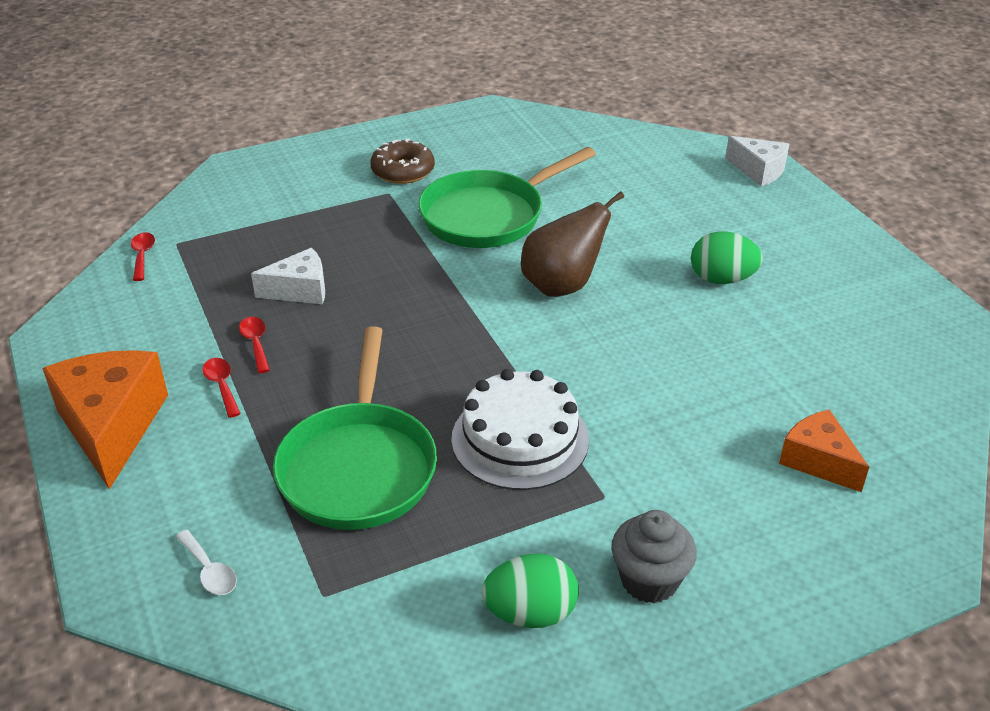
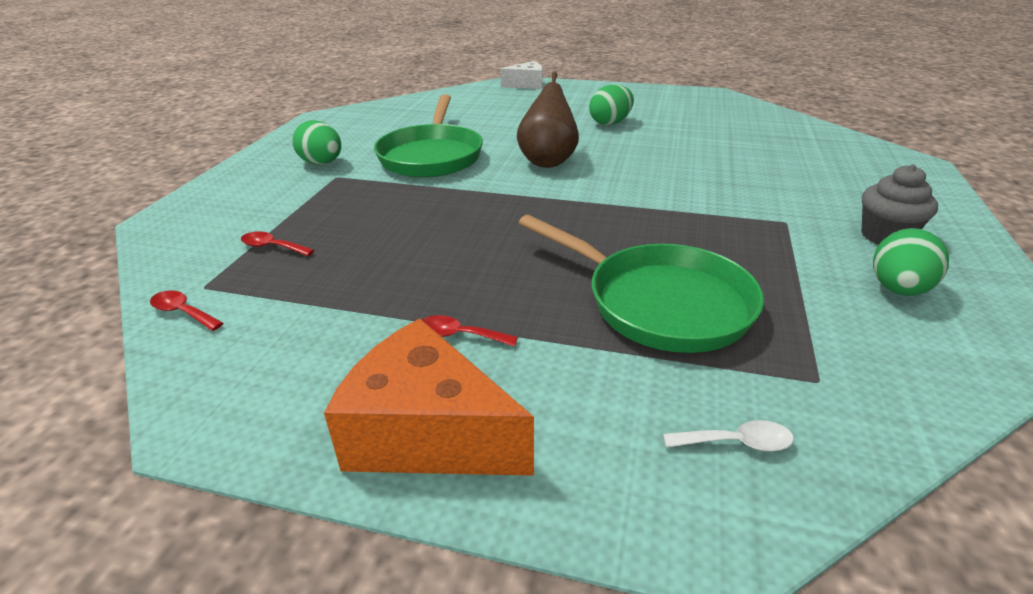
camera: 50 degrees left, 5 degrees down
red spoon [239,317,270,373] -> red spoon moved to [241,231,314,256]
white cheese [251,248,325,304] -> none
brown donut [370,138,435,184] -> green egg [292,120,341,165]
white cake [451,369,589,490] -> none
orange cheese [779,409,869,492] -> none

